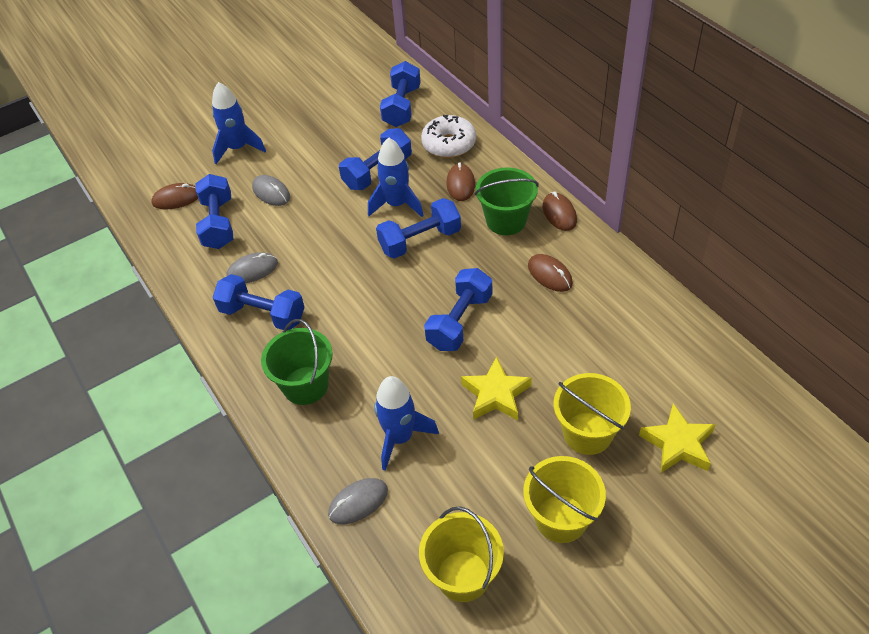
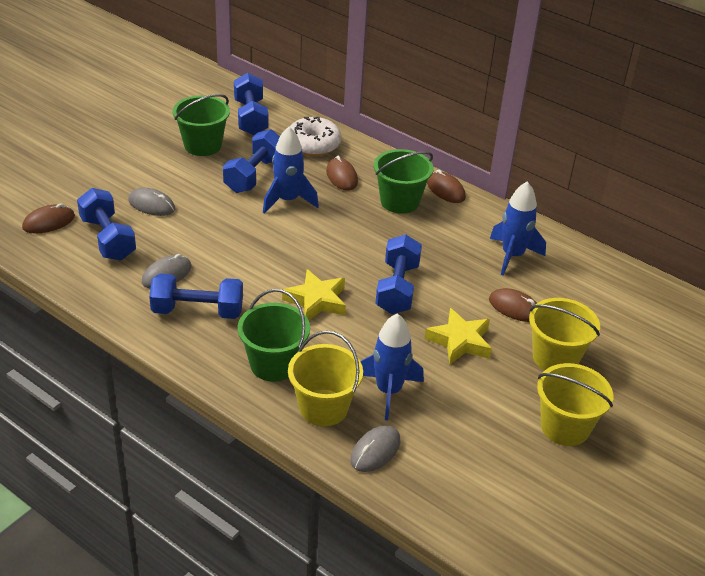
camera: 25 degrees left, 10 degrees down
blue rocket [212,82,266,164] -> blue rocket moved to [490,182,546,276]
blue dumbbell [376,198,461,259] -> none
yellow bucket [419,507,504,602] -> yellow bucket moved to [288,331,363,426]
brown mouse [528,254,573,292] -> brown mouse moved to [489,288,537,322]
yellow star [639,404,716,473] -> yellow star moved to [282,269,346,320]
none -> green bucket [173,94,230,156]

